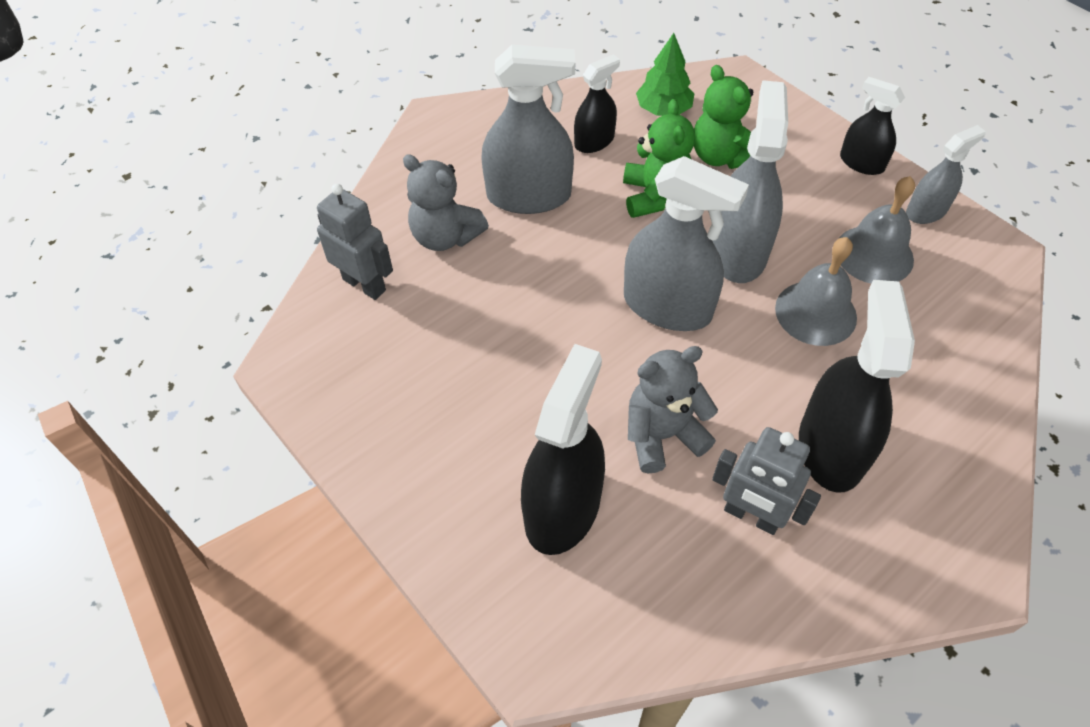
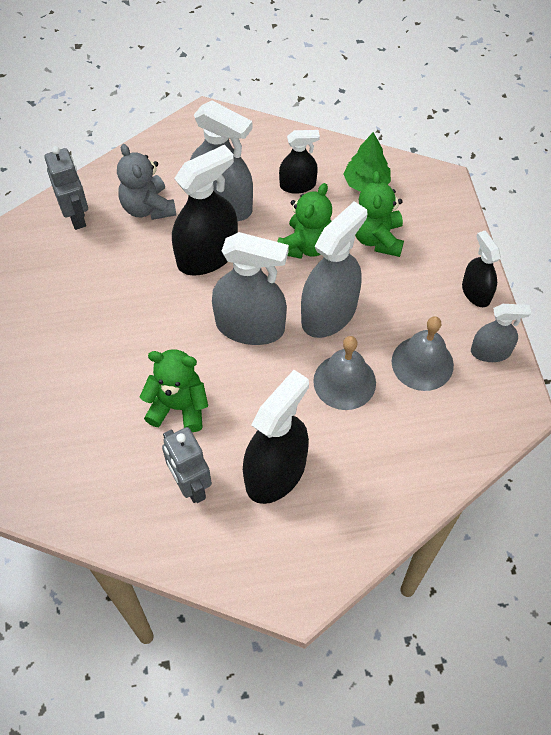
camera: 30 degrees right, 5 degrees up
black spray bottle [521,344,605,555] -> black spray bottle moved to [172,145,238,276]
grey spray bottle [624,156,749,331] -> grey spray bottle turned 45 degrees counterclockwise [212,232,289,345]
grey teddy bear [628,346,718,473] -> green teddy bear [140,349,208,432]

